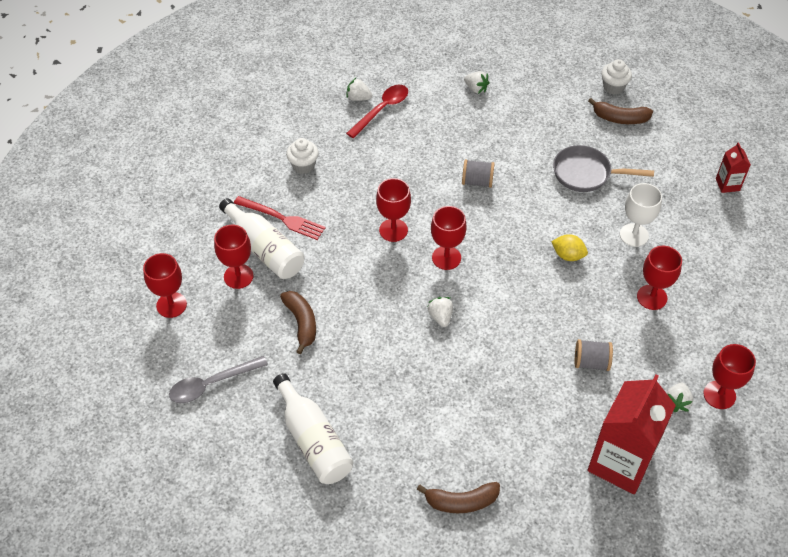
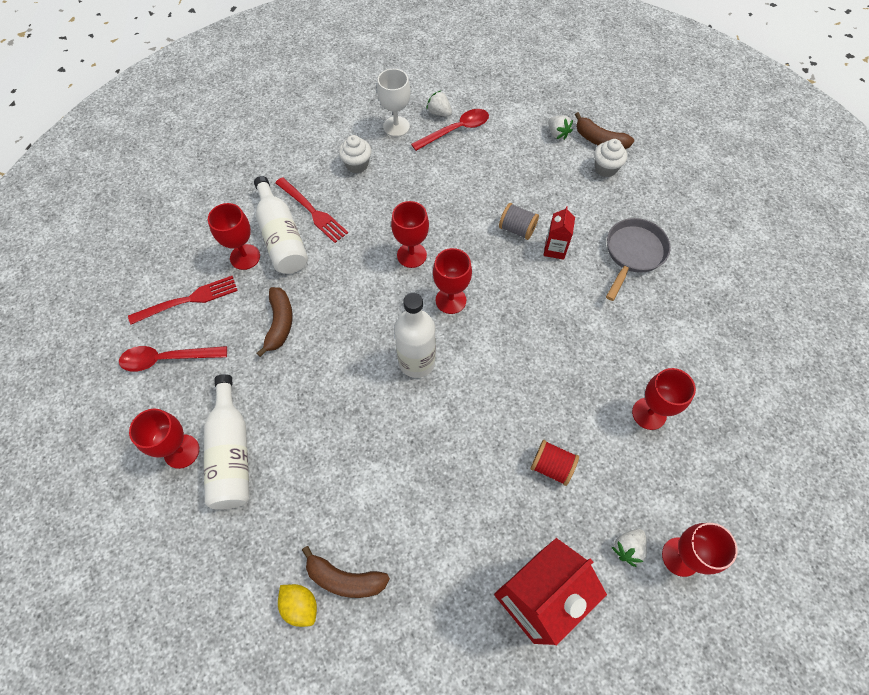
camera: 20 degrees right, 10 degrees up
red goblet [143,253,187,318] -> red goblet moved to [129,408,199,469]
grey spoon [169,356,268,403] -> red spoon [119,346,227,372]
white strawberry [427,297,453,327] -> white bottle [394,293,436,378]
yellow lemon [551,234,588,261] -> yellow lemon moved to [278,584,317,627]
grey pan [553,145,654,192] -> grey pan turned 90 degrees clockwise [606,218,671,301]
grey spool [575,339,613,371] -> red spool [531,440,579,486]
brown banana [588,98,653,124] -> brown banana moved to [575,112,634,149]
white cupcake [601,59,632,95] -> white cupcake moved to [594,139,627,177]
white goblet [620,183,662,247] -> white goblet moved to [377,69,411,137]
red carton [716,142,751,193] -> red carton moved to [544,206,575,260]
none -> red fork [128,276,238,325]

